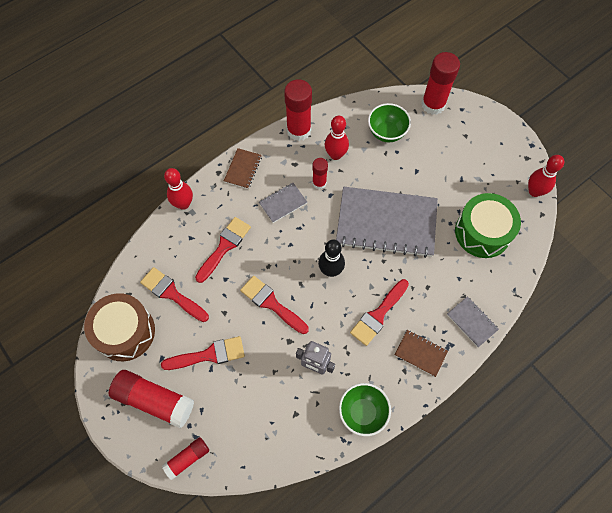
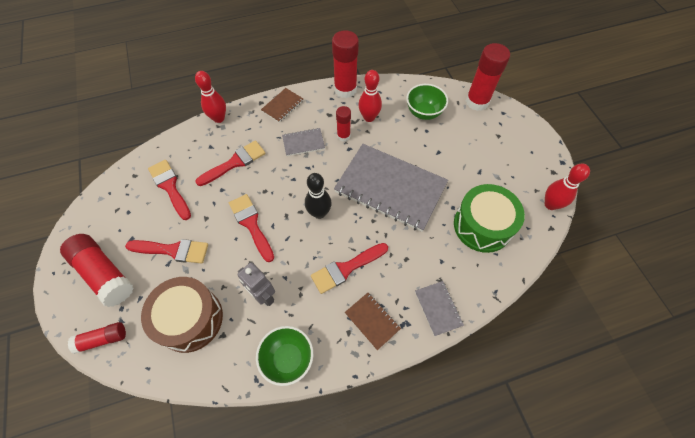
camera: 20 degrees right, 5 degrees down
brown drum [84,293,155,361] -> brown drum moved to [141,277,223,353]

